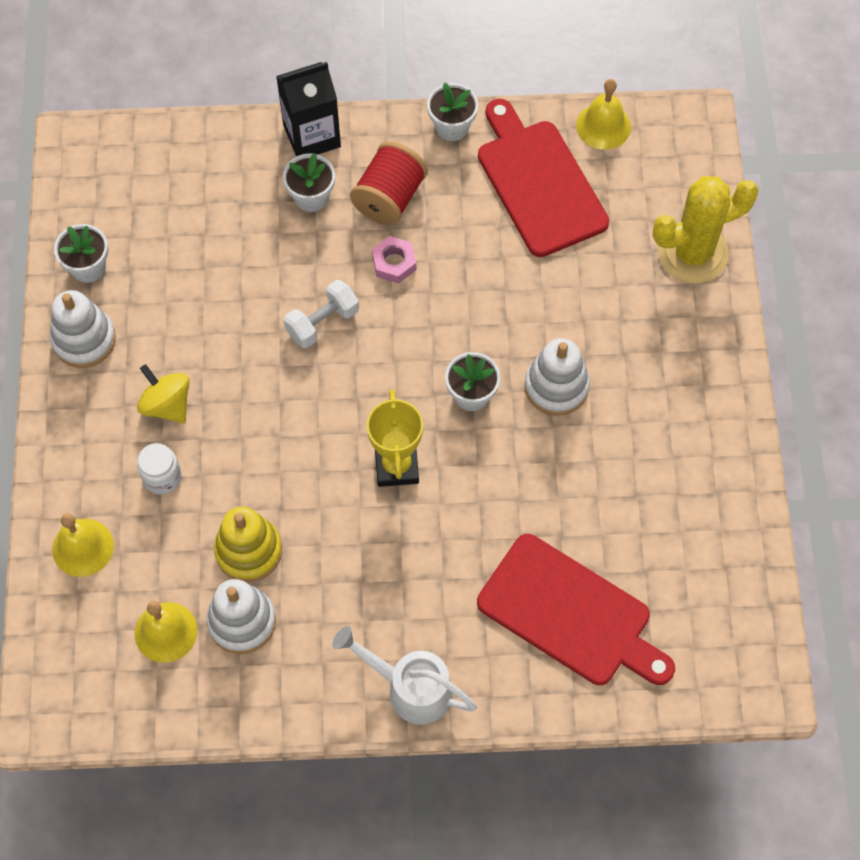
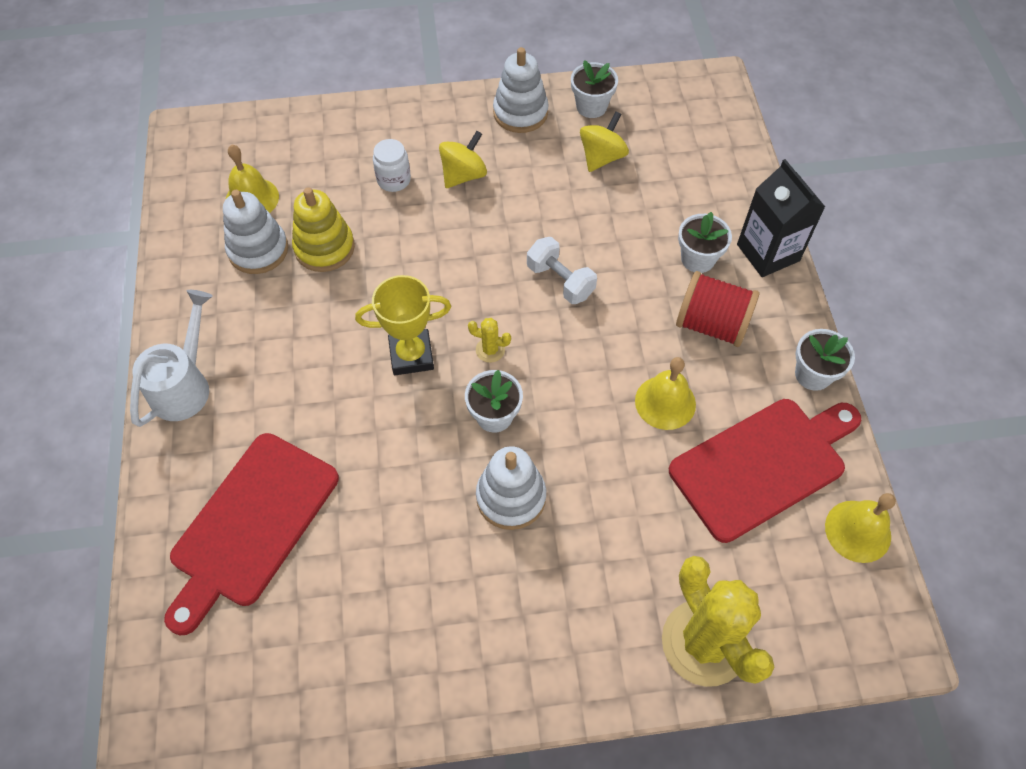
camera: 85 degrees right, 5 degrees down
yellow bell [52,513,114,577] -> yellow bell moved to [635,357,696,430]
pink nut [372,236,416,284] -> none
none -> yellow cactus [468,318,511,363]
none -> yellow spinning top [580,111,629,172]

